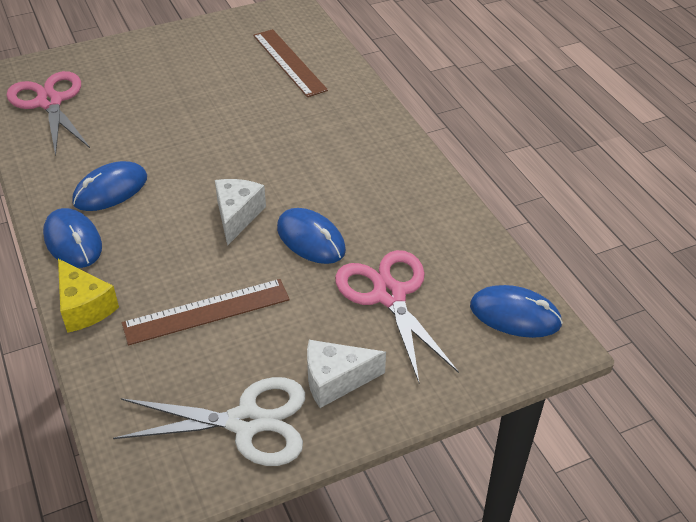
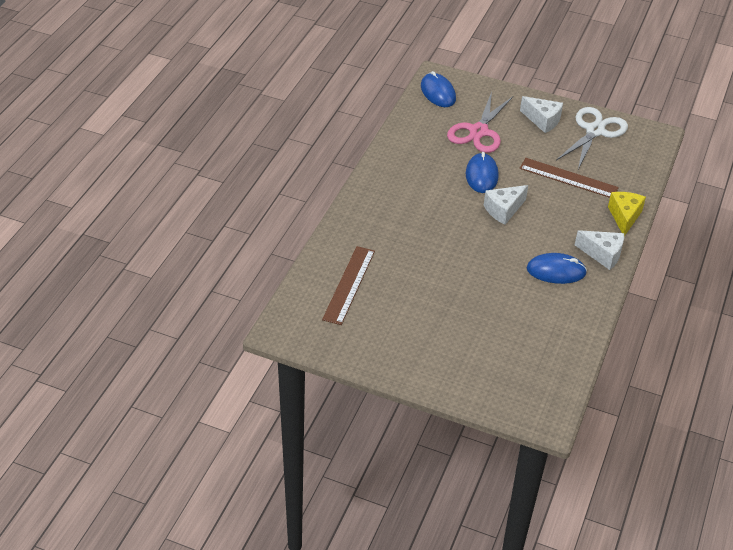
camera: 135 degrees left, 0 degrees up
pink scissors [7,71,90,156] -> none
blue mouse [43,208,102,268] -> white cheese [575,230,624,270]
white scissors [113,377,305,466] -> white scissors turned 75 degrees clockwise [556,107,628,169]

